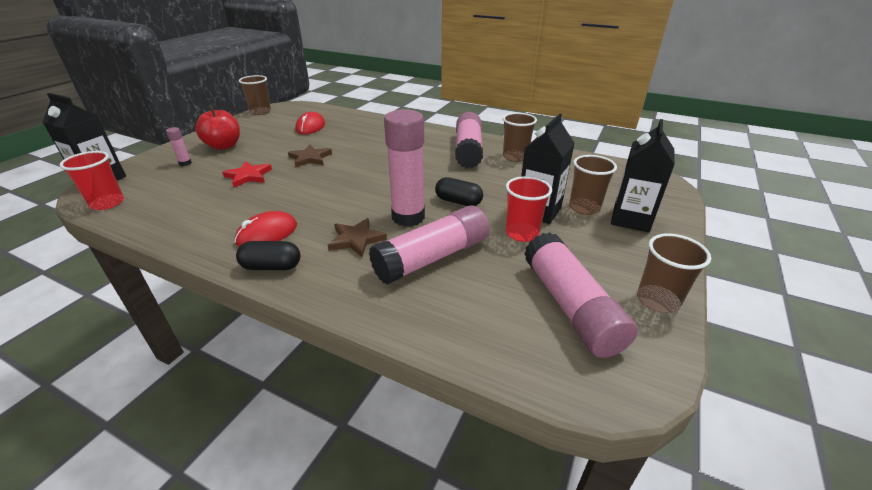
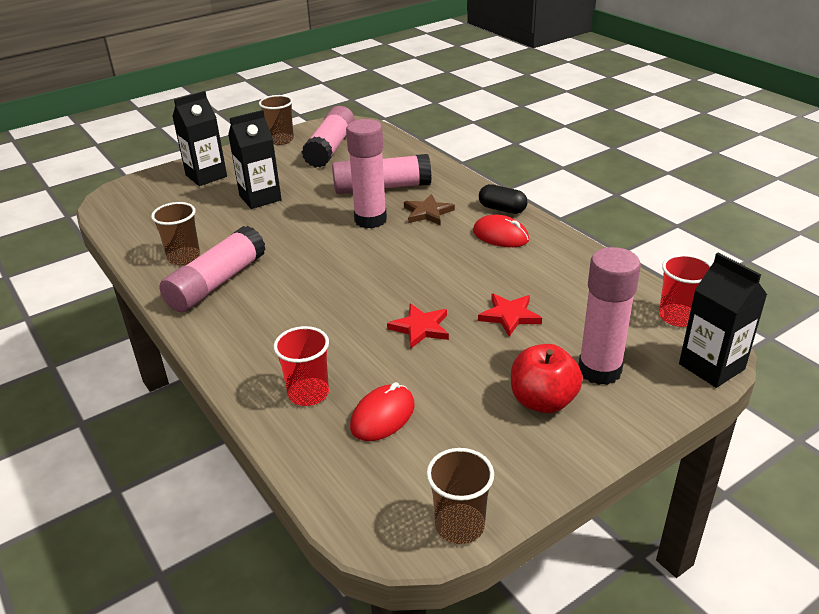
camera: 150 degrees left, 0 degrees up
pink glue stick [166,127,192,166] -> pink glue stick [578,247,641,385], size x2.37
red mouse [235,211,297,247] -> red mouse turned 45 degrees clockwise [473,215,529,247]
brown star [288,145,332,167] -> red star [387,304,449,348]
black capsule [435,177,483,206] -> none
red cup [506,176,552,242] -> red cup moved to [273,326,329,406]
brown cup [569,155,617,215] -> none

